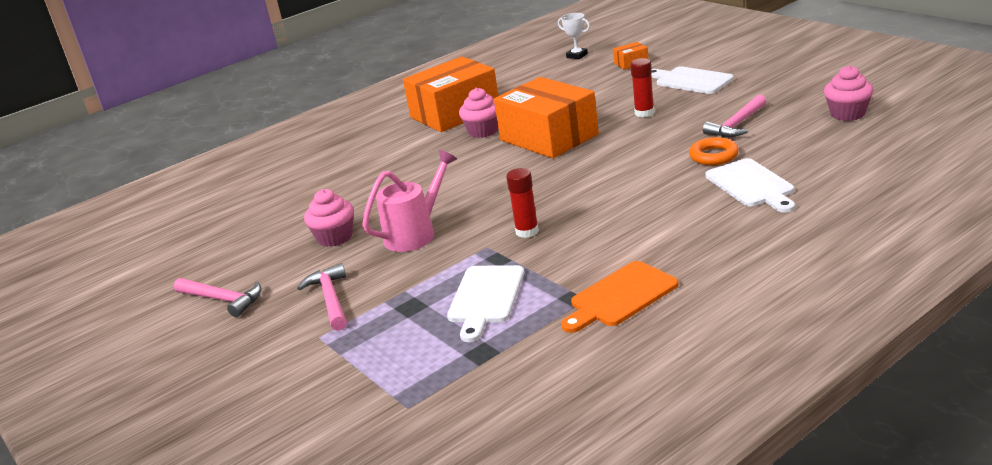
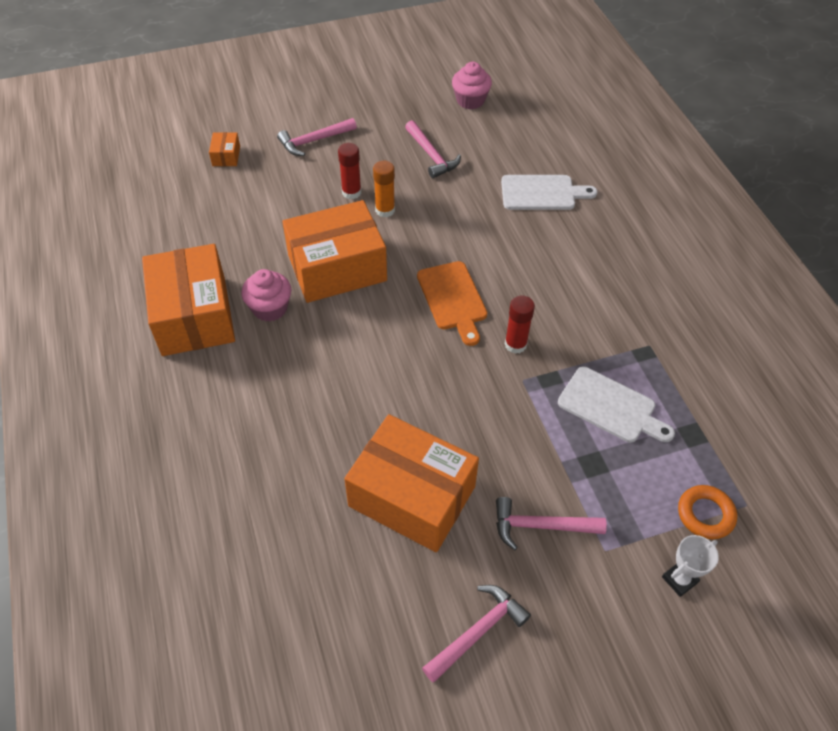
camera: 75 degrees left, 25 degrees up
pink cupcake [304,189,354,247] -> orange box [344,414,479,552]
pink watering can [362,150,457,252] -> none
white trophy [558,13,590,59] -> white trophy moved to [662,535,719,597]
orange cutting board [561,261,679,333] -> orange cutting board moved to [417,261,487,346]
white cutting board [651,66,734,94] -> pink hammer [277,118,357,156]
orange ring [689,137,739,165] -> orange ring moved to [678,485,737,539]
none -> orange glue stick [373,161,395,217]

